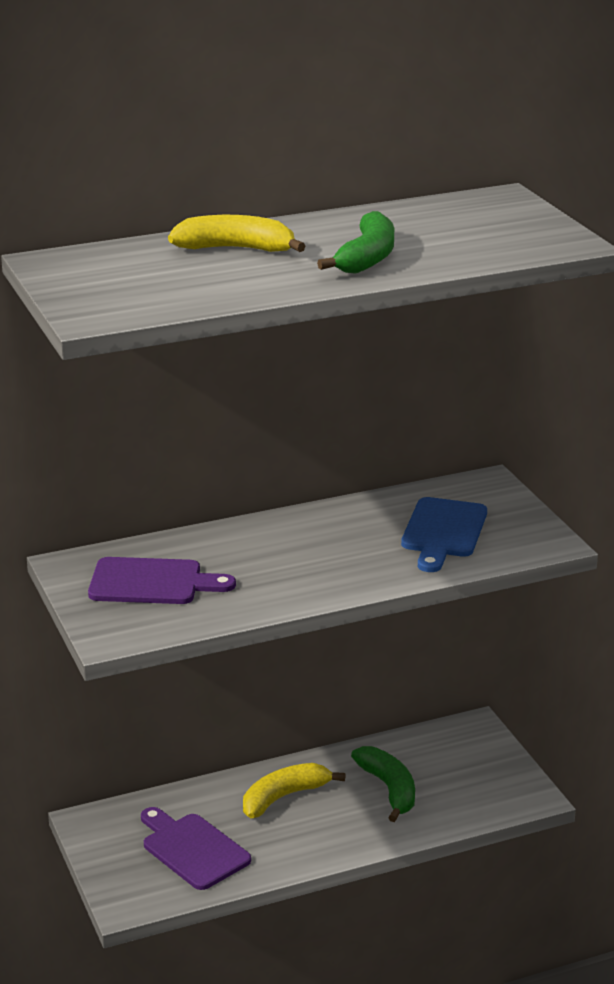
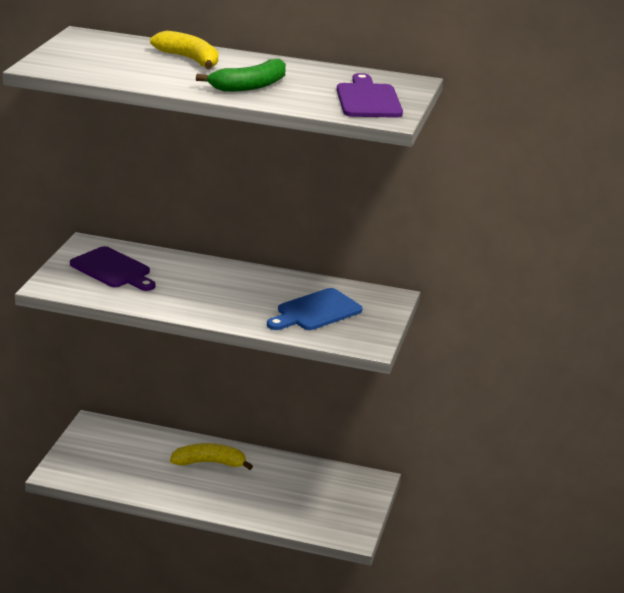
camera: 35 degrees right, 0 degrees up
purple cutting board [141,807,251,890] -> purple cutting board moved to [337,73,403,118]
green banana [351,746,415,822] -> none

